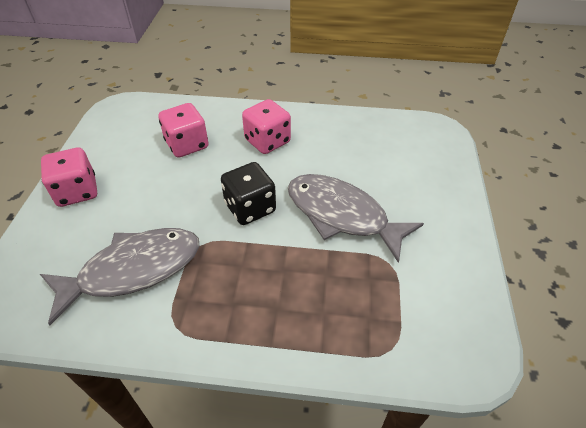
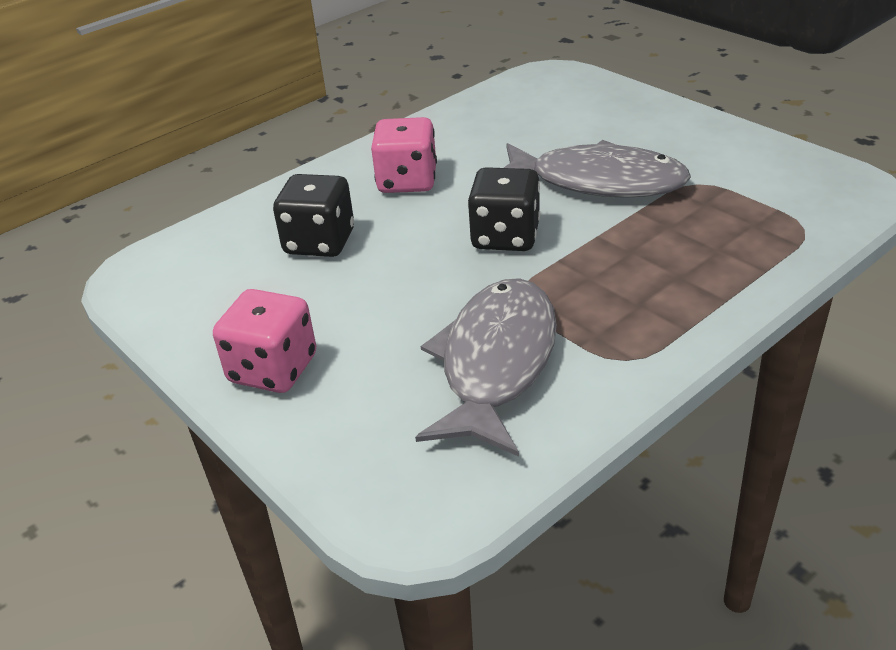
camera: 45 degrees left, 10 degrees down
pink dice [158,103,209,158] -> black dice [273,174,354,257]
grey fish [288,174,424,263] -> grey fish turned 150 degrees counterclockwise [504,140,691,198]

